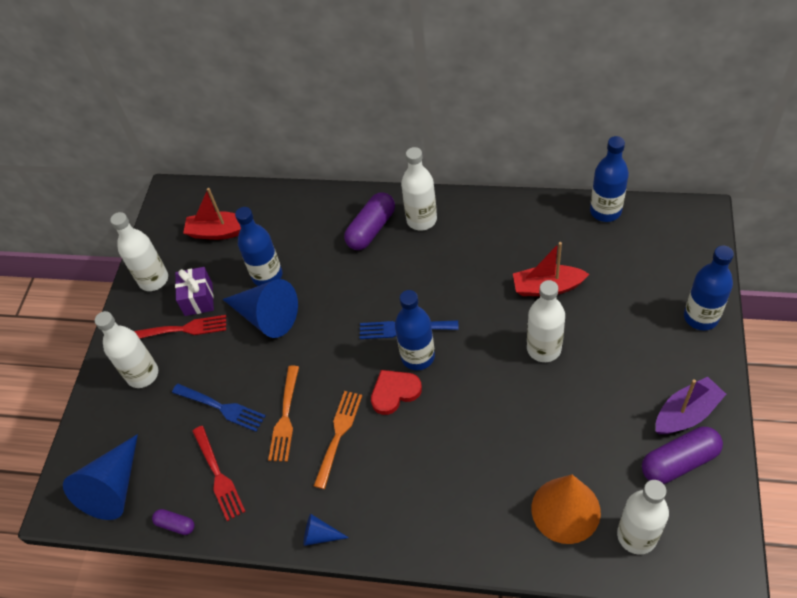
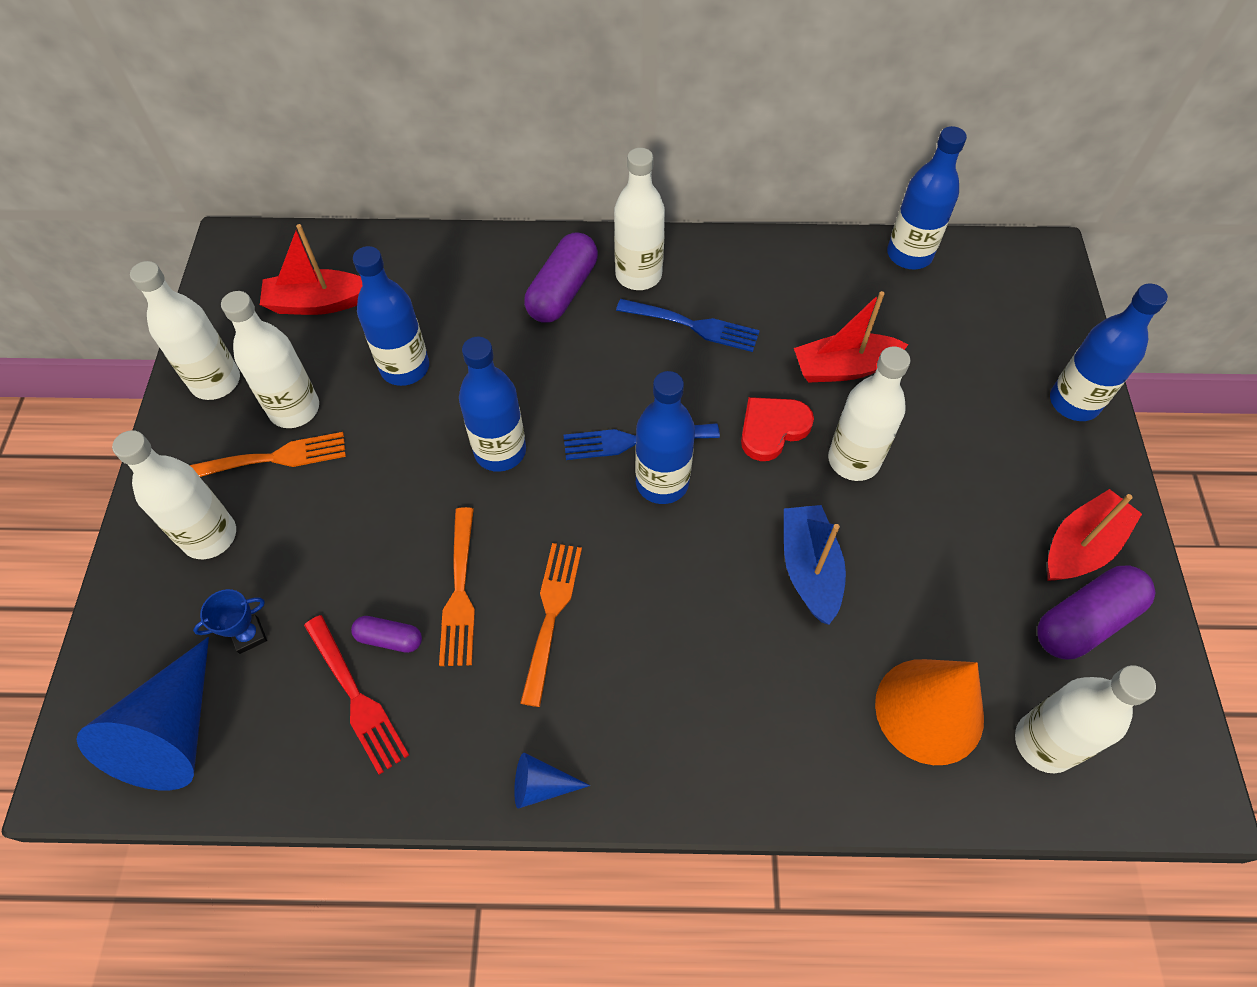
camera: 15 degrees left, 5 degrees up
red fork [134,315,226,338] -> orange fork [190,432,346,477]
purple capsule [152,509,195,535] -> purple capsule moved to [351,616,422,653]
blue fork [172,384,266,432] -> blue fork moved to [616,299,760,352]
purple gift [175,267,214,316] -> white bottle [221,291,319,428]
blue cone [222,279,298,338] -> none
red heart [371,370,422,415] -> red heart moved to [741,397,814,461]
purple boat [656,377,726,434] -> red boat [1047,489,1142,581]
none -> blue trophy [193,589,267,654]
none -> blue bottle [459,337,526,472]
none -> blue boat [784,505,846,625]

